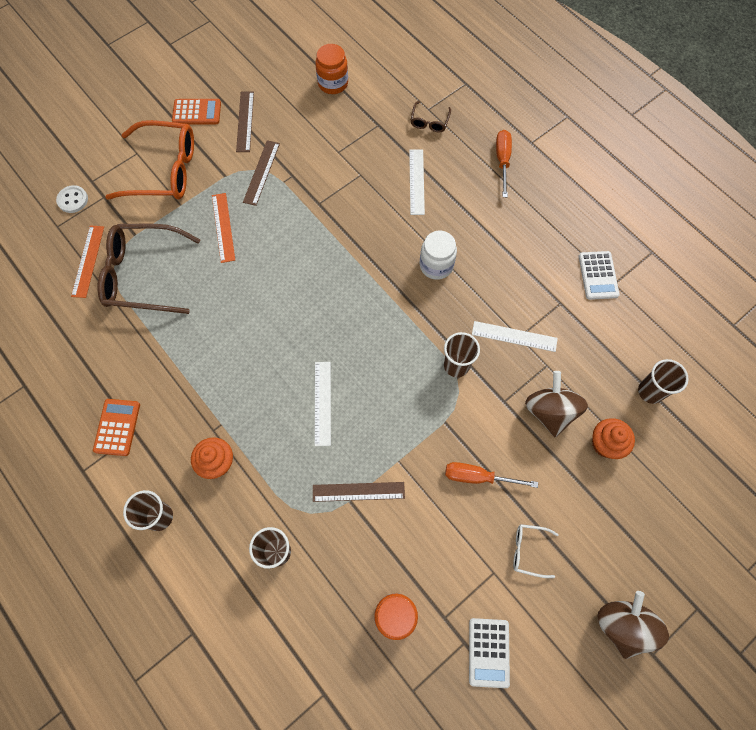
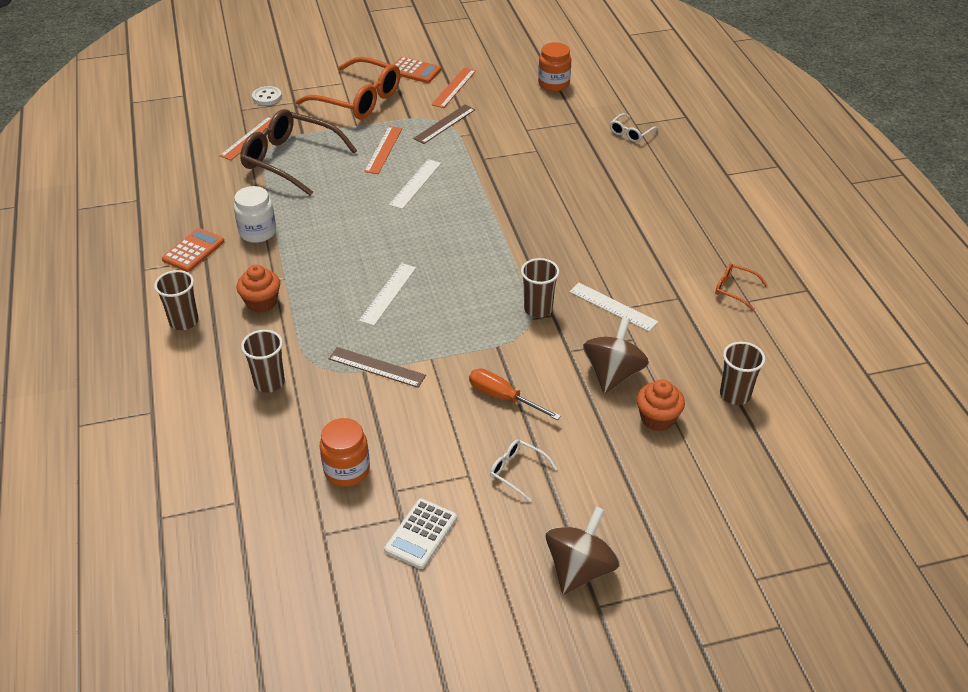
camera: 25 degrees right, 25 degrees down
brown ruler [236,91,254,152] -> orange ruler [431,68,476,108]
white ruler [409,149,425,215] -> white ruler moved to [389,159,441,209]
brown glasses [411,101,451,132] -> white glasses [610,113,658,142]
white jar [420,231,457,280] -> white jar moved to [234,186,276,243]
orange screwdriver [496,130,512,197] -> none
white calculator [579,251,620,300] -> orange glasses [715,263,768,310]

